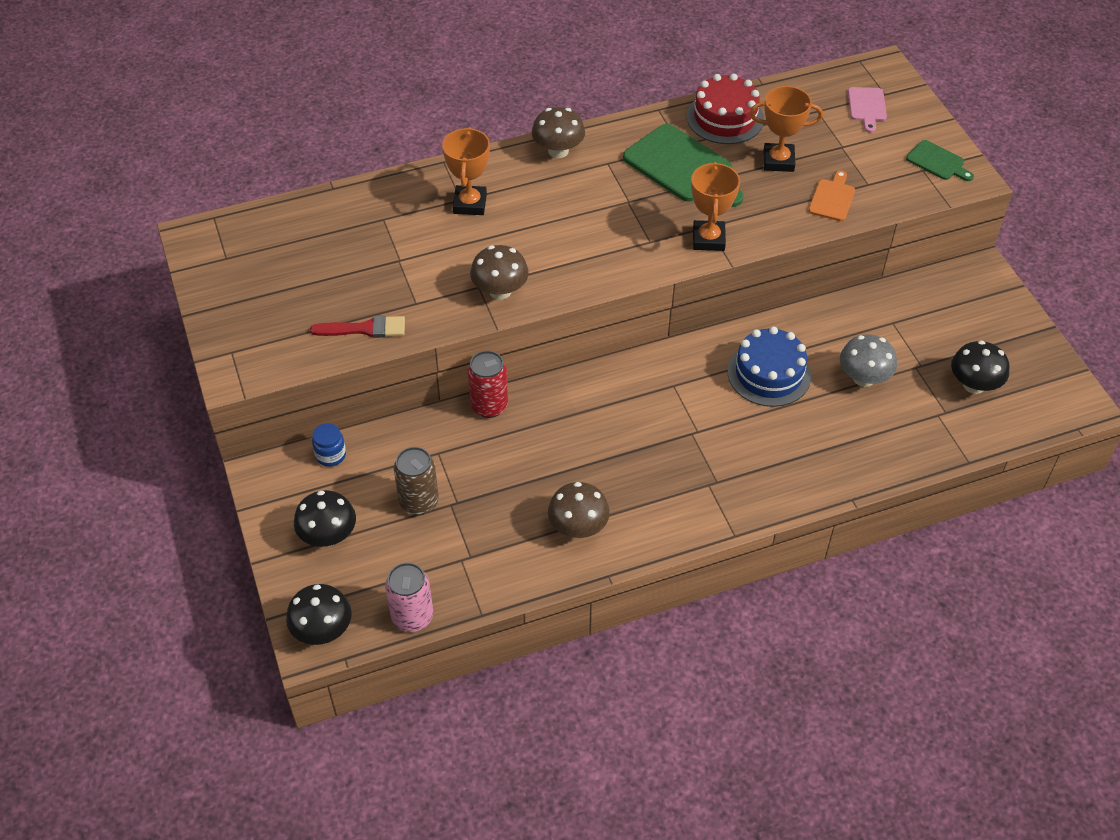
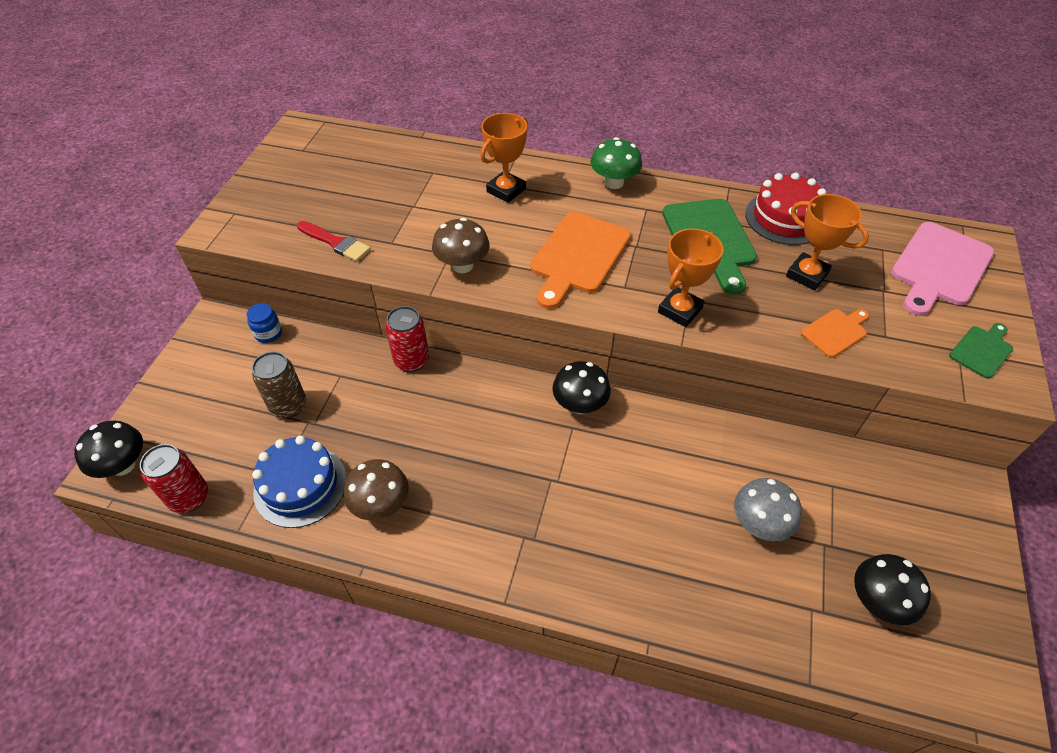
camera: 35 degrees right, 0 degrees up
black mushroom [294,490,356,547] -> black mushroom moved to [552,361,611,414]
pink can [385,563,433,632] -> red can [140,444,208,513]
brown mushroom [532,107,585,158] -> green mushroom [590,137,642,189]
blue cake [728,327,811,407] -> blue cake moved to [252,435,347,528]
pink cutting board [848,87,887,133] -> pink cutting board [891,222,994,316], size x1.91
green cutting board [906,140,974,181] -> green cutting board turned 120 degrees counterclockwise [949,323,1013,379]
none -> orange cutting board [531,212,631,309]

